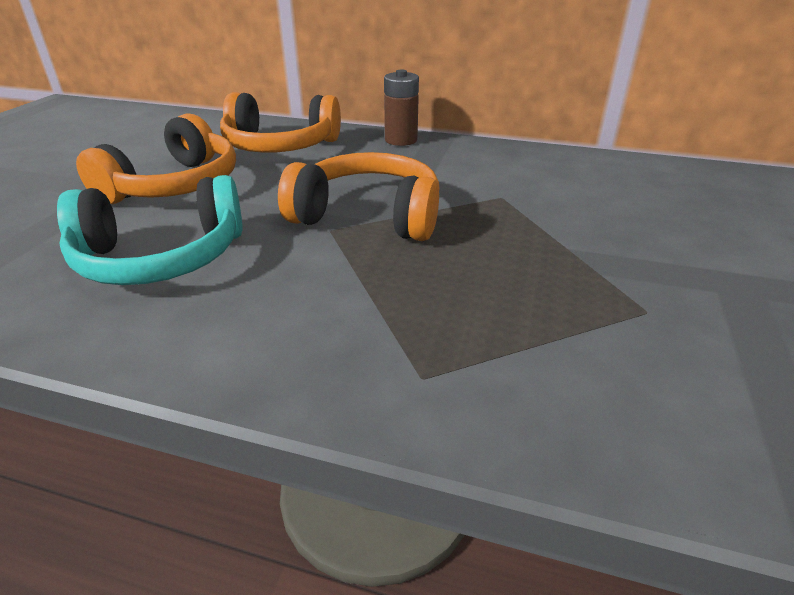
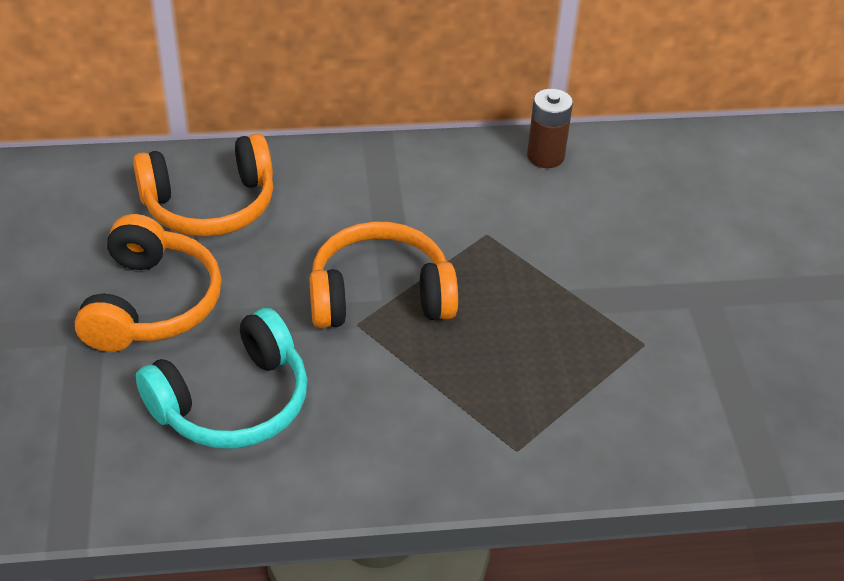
camera: 25 degrees left, 10 degrees up
brown battery [384,69,419,146] -> brown battery moved to [527,89,573,168]

